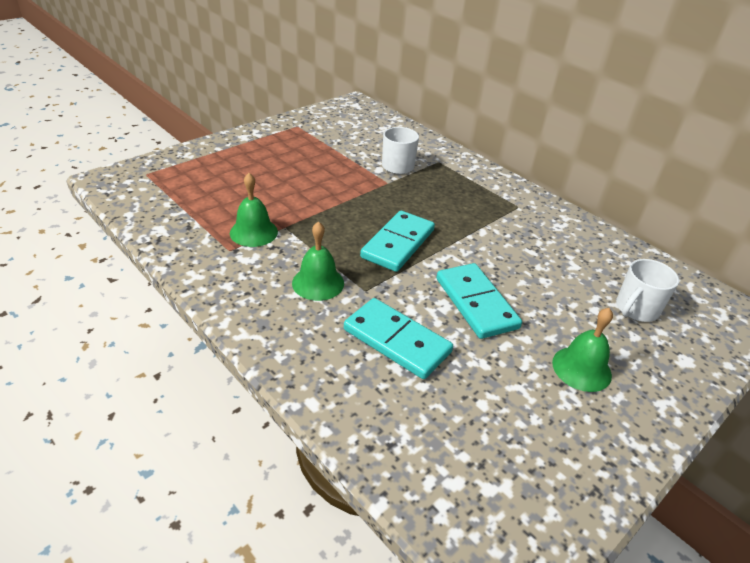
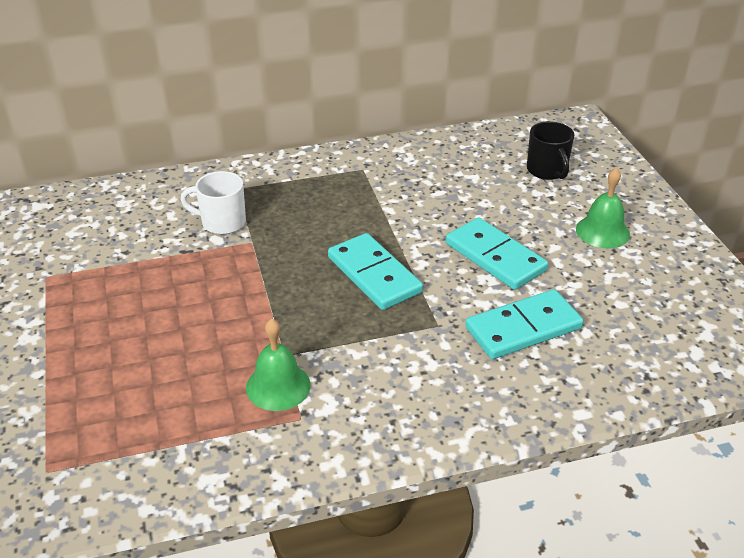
camera: 60 degrees left, 0 degrees up
green bell [292,221,344,301] -> none
turquoise domino [436,263,522,339] -> turquoise domino turned 45 degrees clockwise [446,217,548,290]
white mug [616,259,679,322] -> black mug [527,121,574,180]

